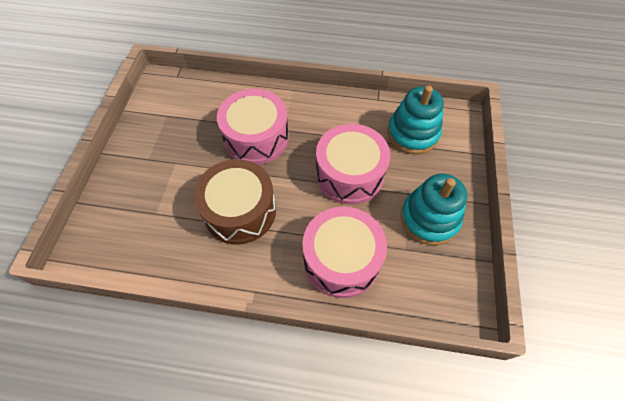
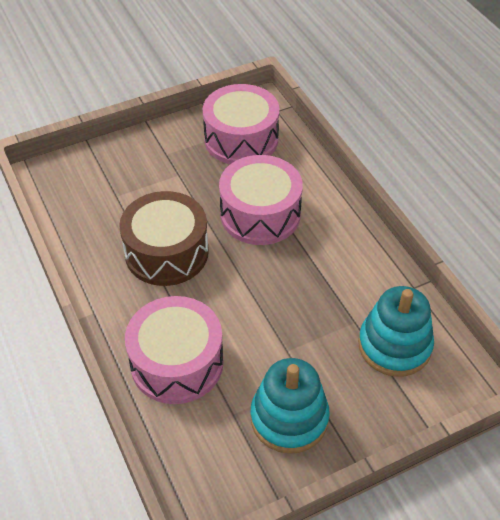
camera: 55 degrees right, 10 degrees down
pink drum [316,124,390,205] -> pink drum moved to [203,84,279,164]

